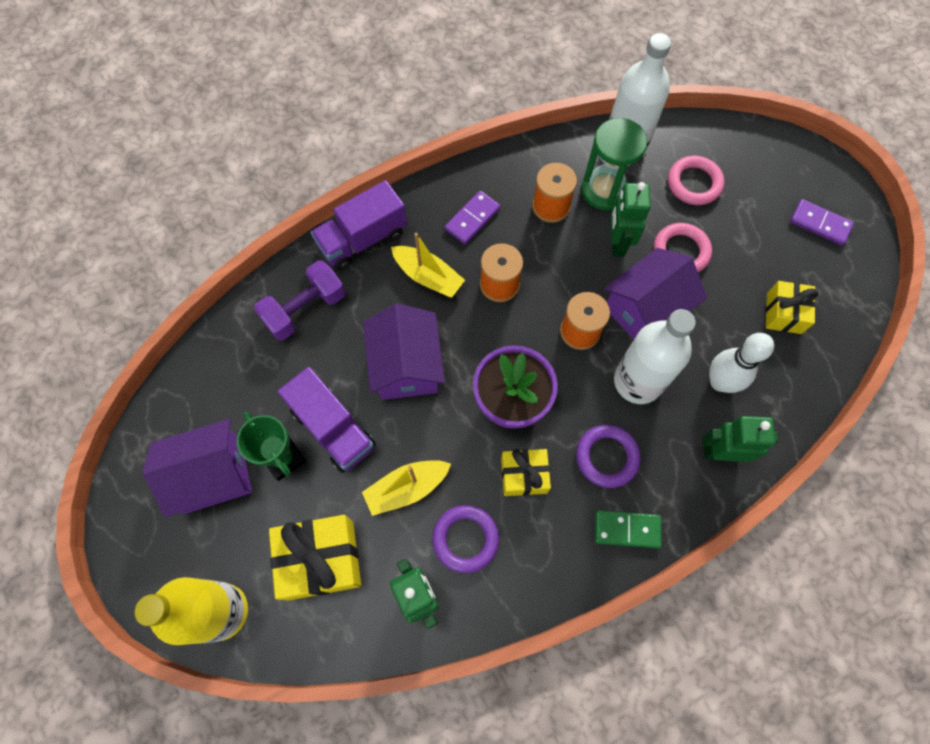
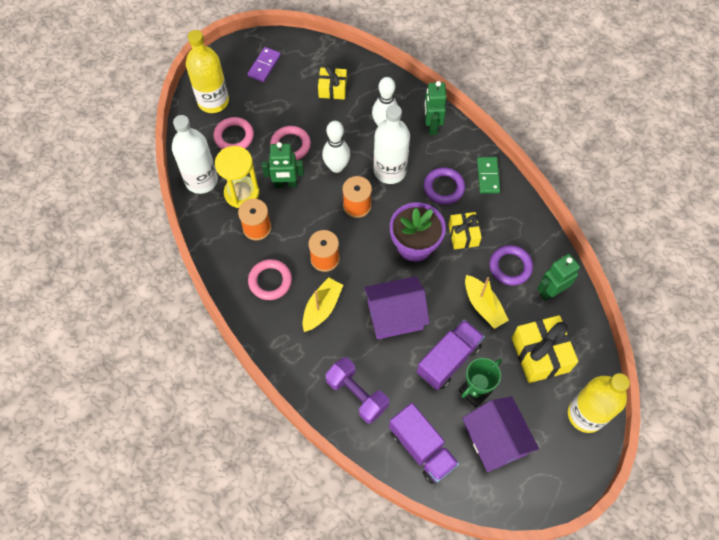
camera: 95 degrees left, 5 degrees down
purple truck [311,180,407,271] -> purple truck moved to [389,403,459,484]
purple domino [445,191,500,244] -> pink ring [248,259,292,300]
green hourglass [581,118,647,210] -> yellow hourglass [215,146,259,208]
purple house [604,248,707,339] -> white bowling pin [322,121,350,173]
none -> yellow bottle [186,30,229,113]

